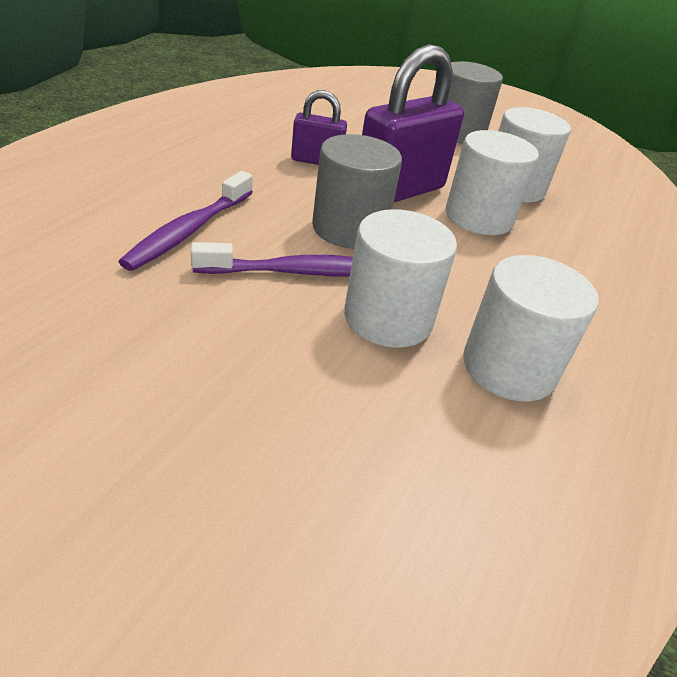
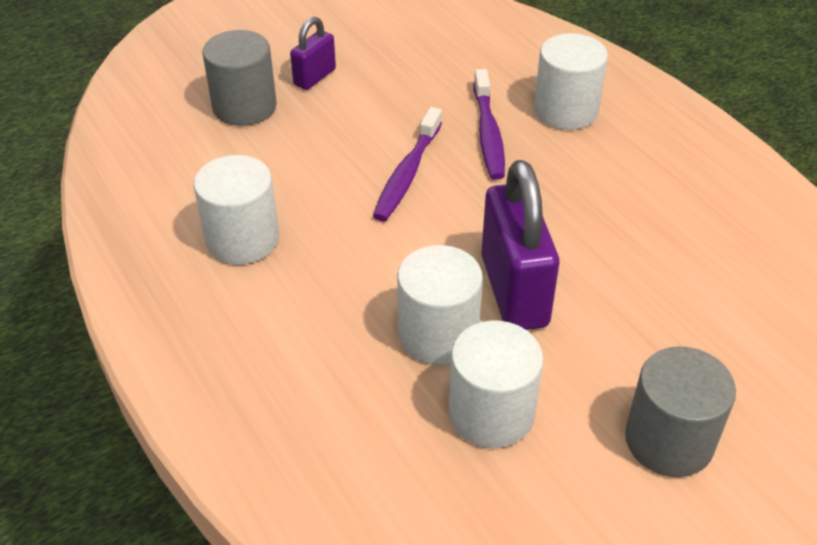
camera: 125 degrees right, 5 degrees up
purple toothbrush [119,171,253,271] -> purple toothbrush turned 150 degrees counterclockwise [474,69,505,180]
purple padlock [291,90,347,165] -> purple padlock moved to [290,17,336,90]
grey cylinder [312,134,402,249] -> grey cylinder moved to [202,30,276,126]
white cylinder [344,209,457,348] -> white cylinder moved to [534,33,608,130]

